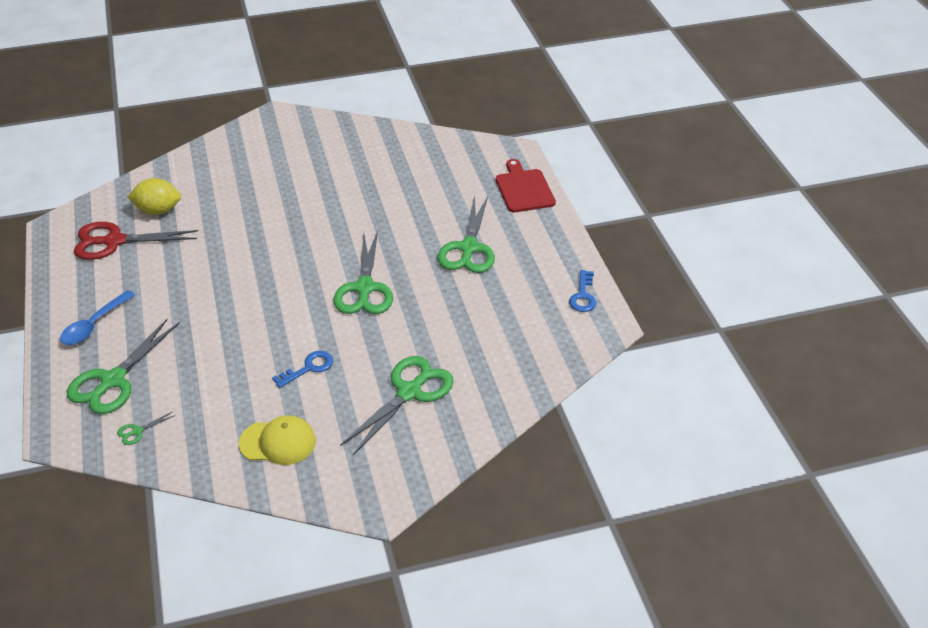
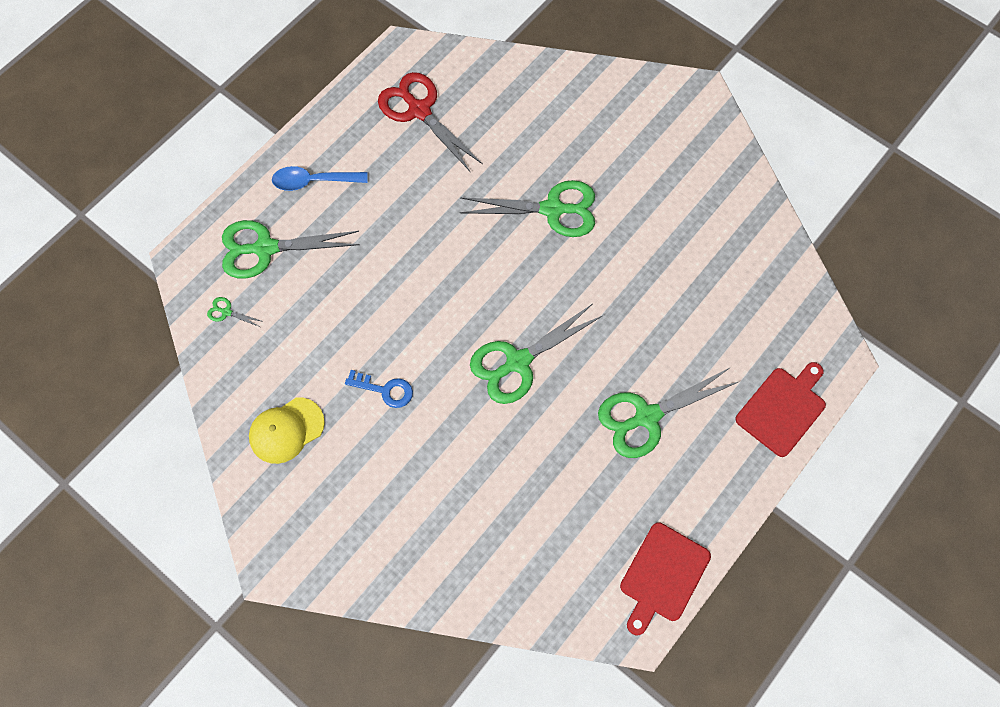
camera: 55 degrees right, 25 degrees up
yellow lemon [128,178,181,215] -> none
yellow cap [239,415,316,465] -> yellow cap turned 90 degrees clockwise [249,397,325,464]
green scissors [340,356,454,455] -> green scissors moved to [460,180,595,237]
blue key [569,270,596,312] -> red cutting board [620,522,711,635]

